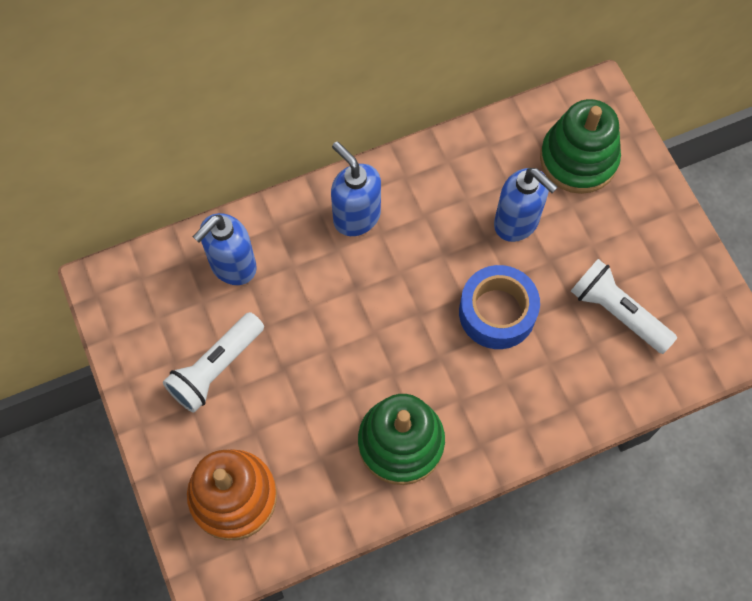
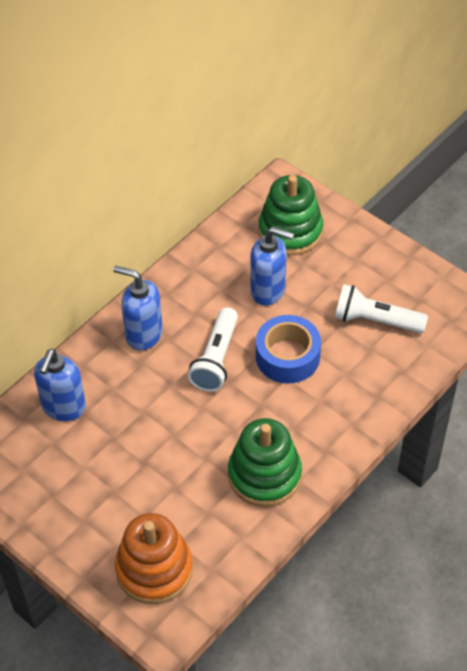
camera: 25 degrees left, 15 degrees down
white flashlight [163,312,264,413] -> white flashlight moved to [188,307,238,392]

